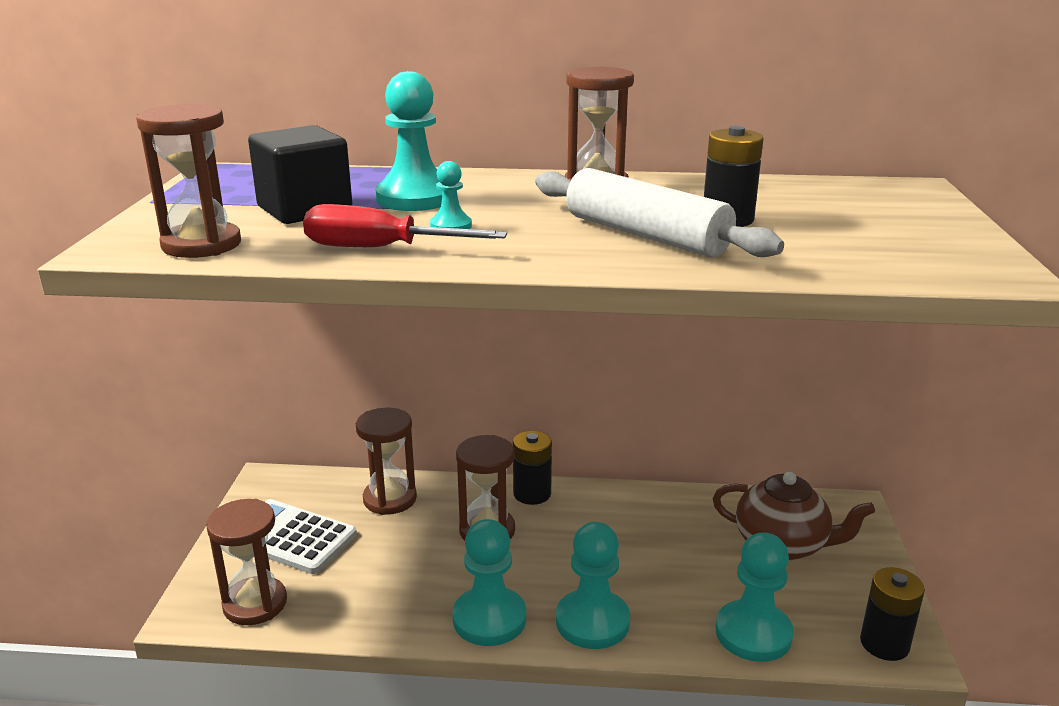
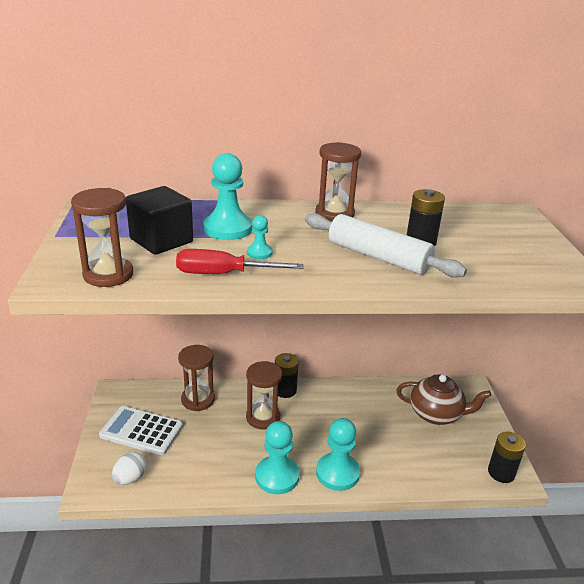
camera: 10 degrees left, 5 degrees up
brown hourglass [206,499,287,625] -> white egg [112,452,147,485]
turquoise pawn [716,532,794,662] -> none

